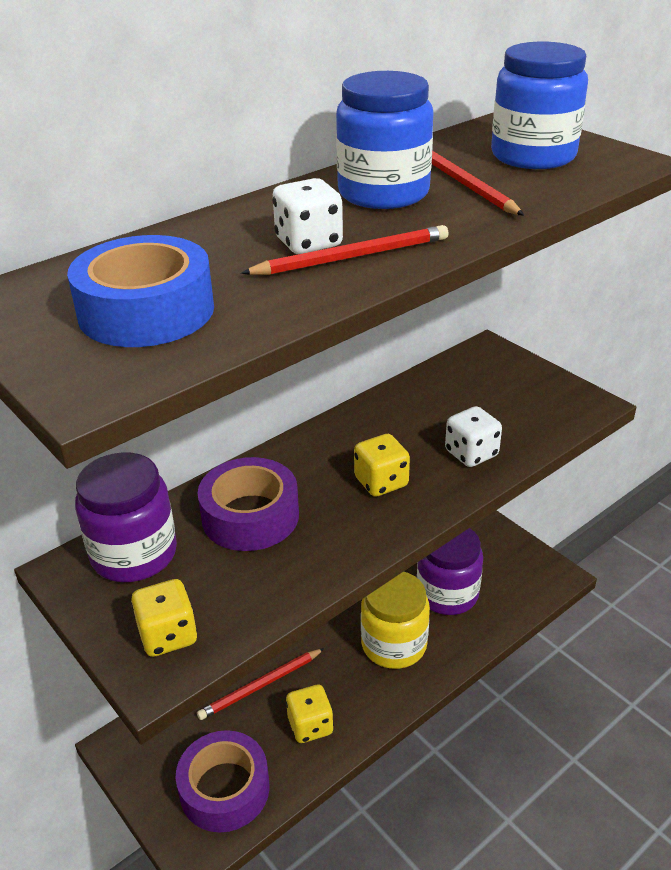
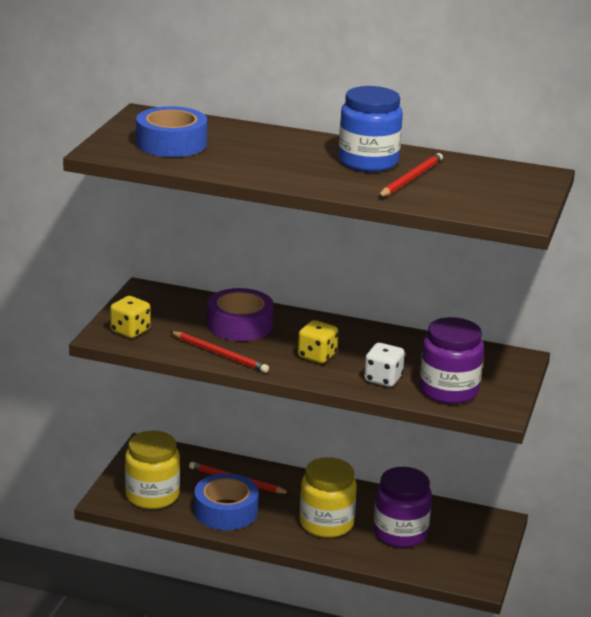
camera: 55 degrees right, 10 degrees down
purple jar [75,452,177,582] -> purple jar moved to [420,317,484,404]
purple tape [176,730,270,833] -> yellow jar [125,431,180,509]
red pencil [241,225,448,275] -> red pencil moved to [170,331,269,373]
white dice [273,178,343,254] -> none
yellow dice [286,685,334,743] -> blue tape [194,473,259,530]
blue jar [491,42,588,169] -> none

